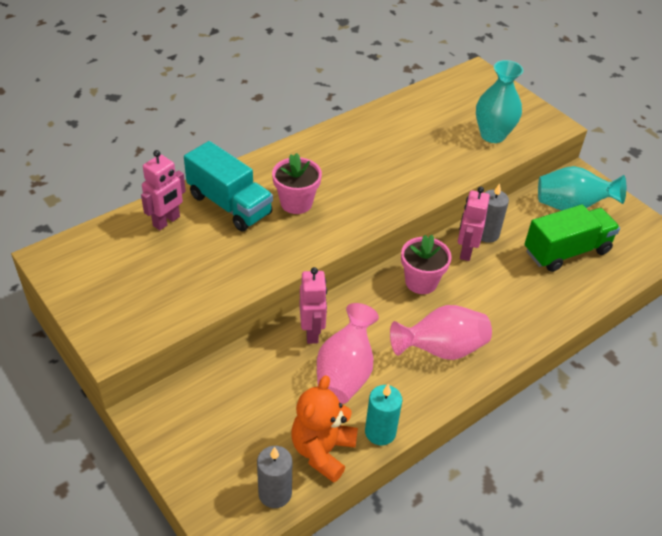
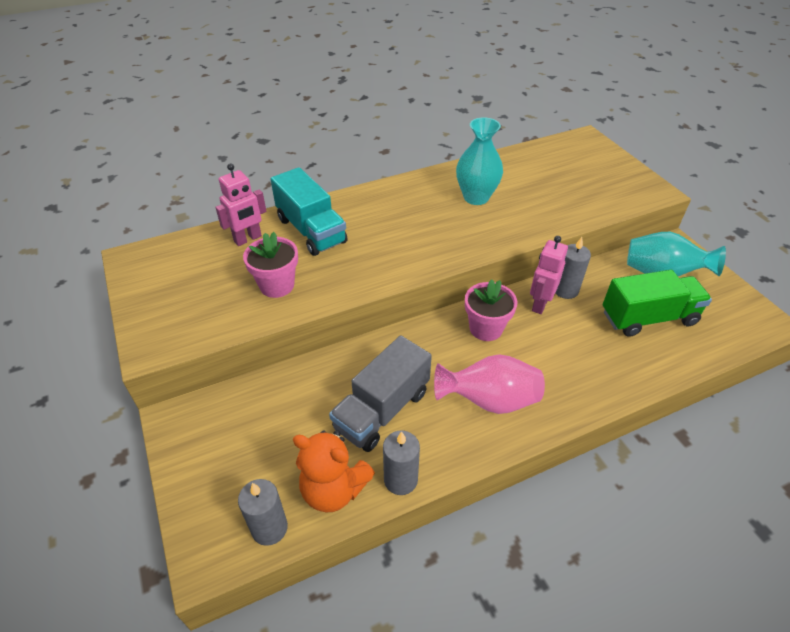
camera: 15 degrees right, 0 degrees up
pink flower pot [272,153,322,214] -> pink flower pot moved to [243,232,298,298]
orange teddy bear [291,375,358,483] -> orange teddy bear turned 105 degrees counterclockwise [293,430,375,513]
pink robot [300,267,327,344] -> none
pink vase [317,303,379,404] -> grey truck [329,336,432,452]
turquoise candle [365,384,402,445] -> grey candle [383,431,420,495]
turquoise vase [476,60,523,143] -> turquoise vase moved to [456,117,503,205]

